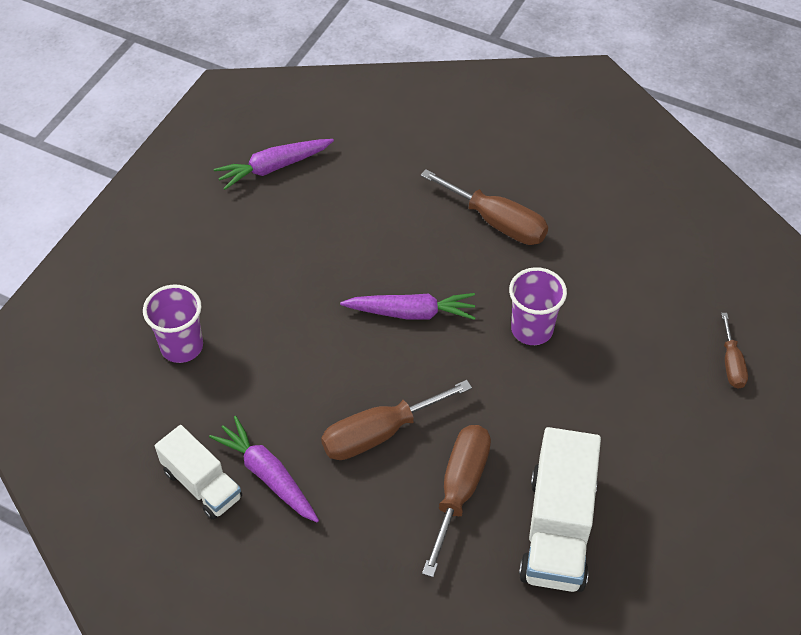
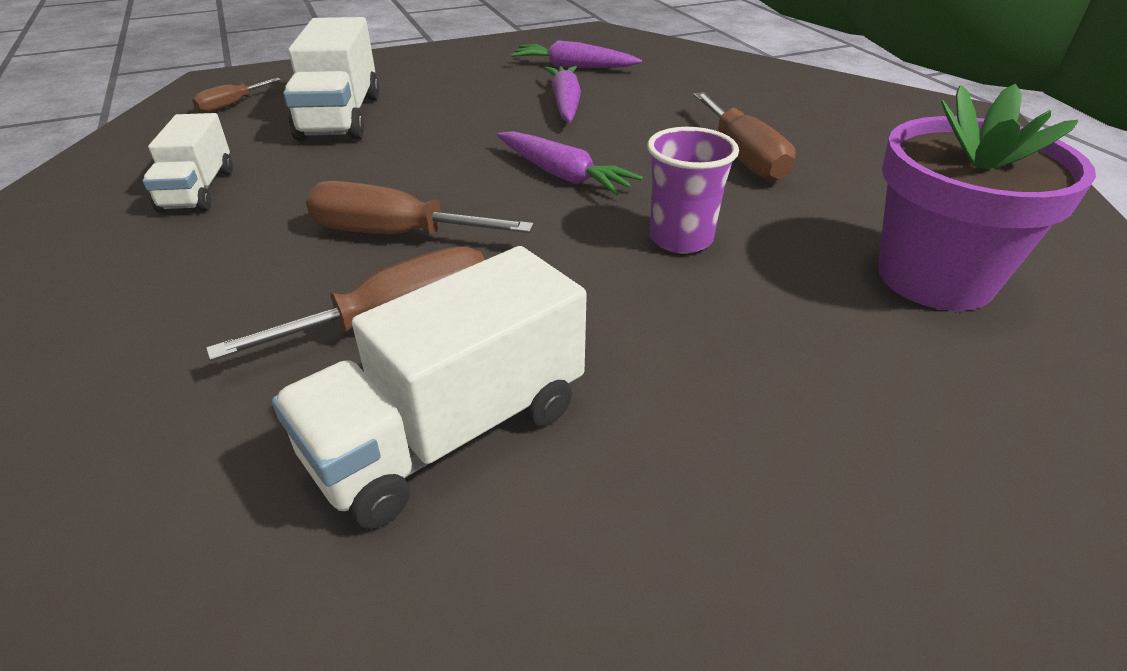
camera: 40 degrees right, 15 degrees down
purple cup [143,284,203,363] -> white truck [283,17,380,141]
purple carrot [209,416,319,522] -> purple carrot moved to [544,66,581,123]
brown screwdriver [721,313,748,389] -> brown screwdriver moved to [192,78,281,113]
none -> purple flower pot [878,83,1096,311]

